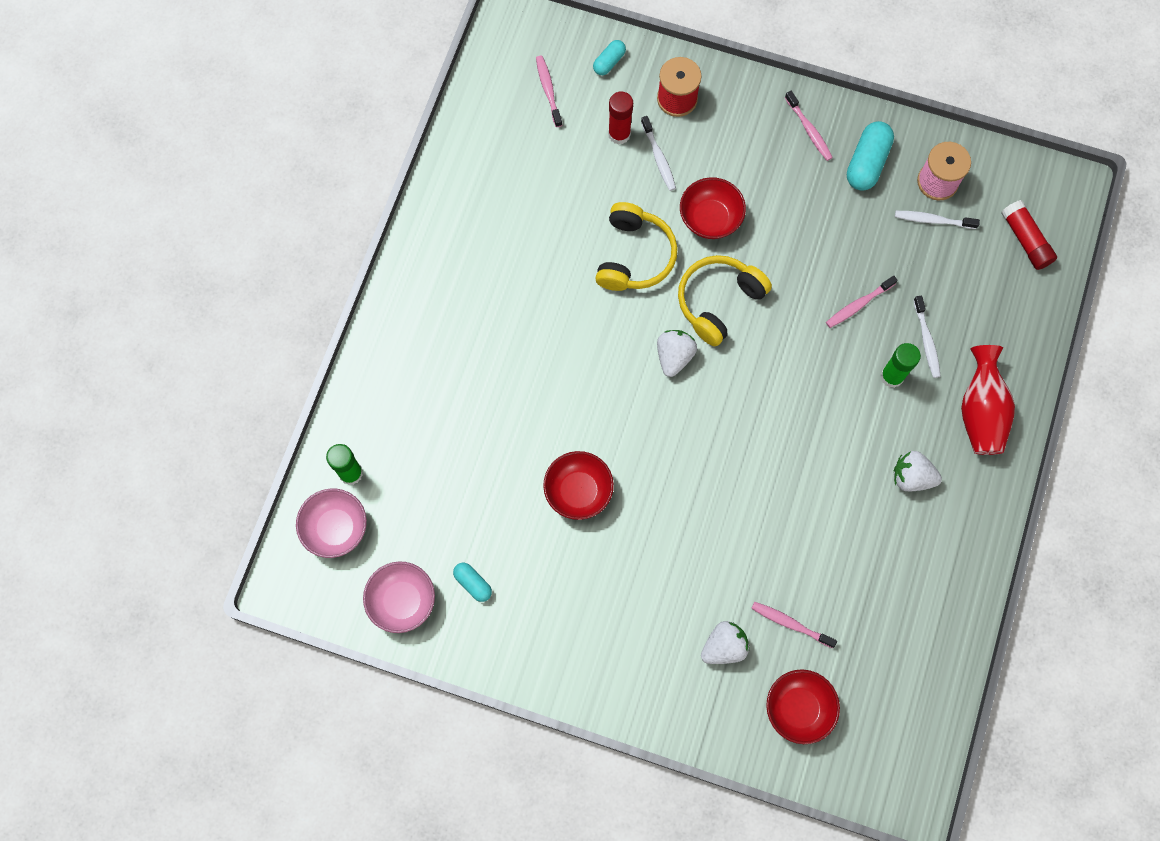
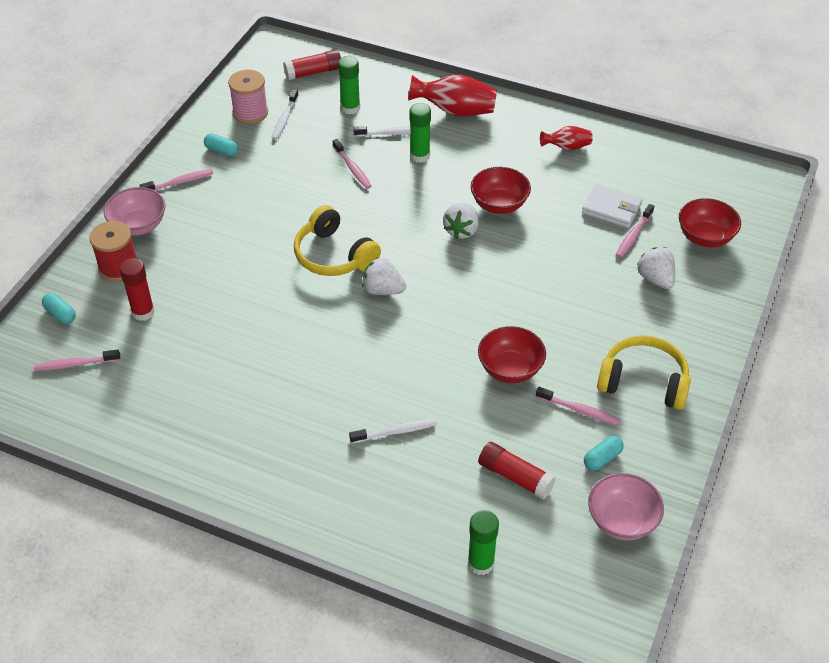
camera: 85 degrees left, 25 degrees down
pink bowl [296,489,367,558] -> pink bowl moved to [104,187,166,236]
yellow headphones [595,202,678,291] -> yellow headphones moved to [597,335,691,410]
white toothbrush [641,116,676,191] -> white toothbrush moved to [349,418,437,444]
red bowl [680,177,746,239] -> red bowl moved to [471,167,531,214]
turquoise capsule [847,121,894,191] -> turquoise capsule [204,133,238,157], size x0.57
white strawberry [894,451,942,491] -> white strawberry moved to [443,203,479,239]
none -> green glue stick [338,56,360,115]
none -> red glue stick [478,442,556,500]
none -> pink toothbrush [536,387,620,425]
none -> red vase [540,126,593,150]
none -> white wallet [582,184,642,228]

